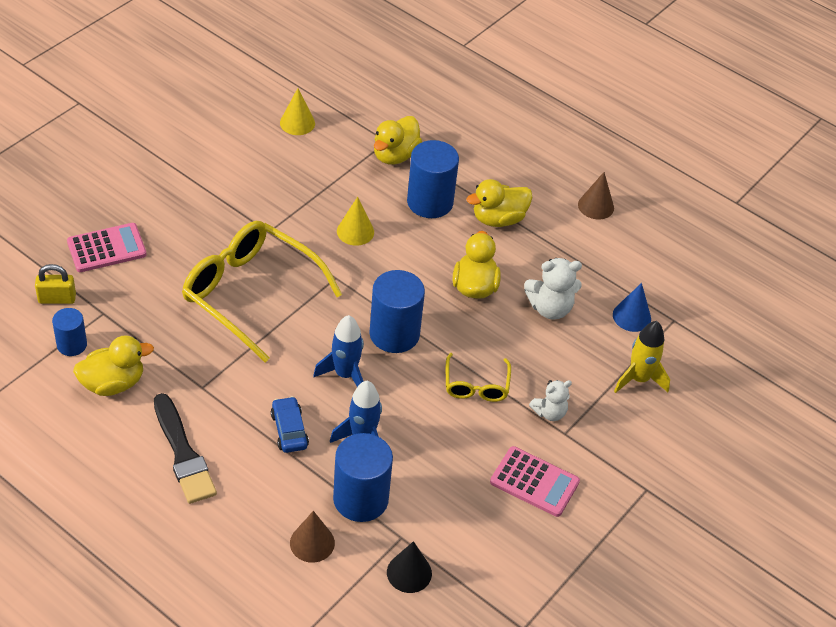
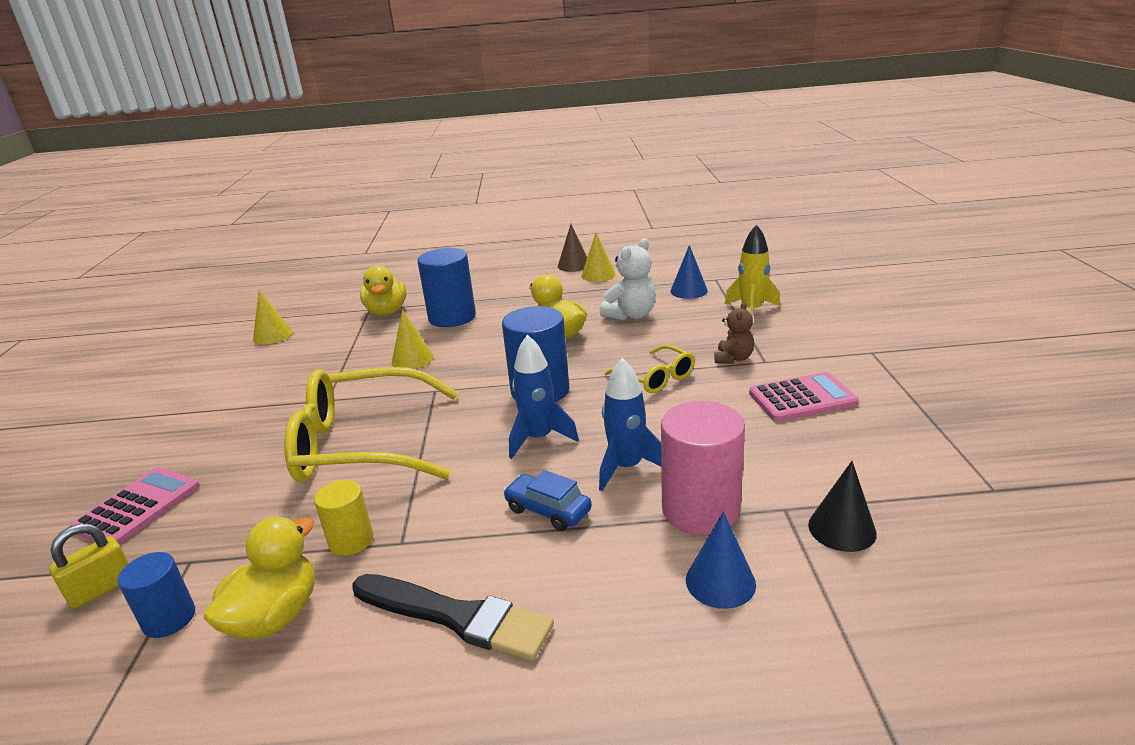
camera: 35 degrees left, 20 degrees down
brown cone [290,511,335,563] -> blue cone [686,512,756,609]
blue cylinder [333,433,393,522] -> pink cylinder [661,401,745,535]
yellow duck [466,179,532,227] -> none
white teddy bear [529,380,572,421] -> brown teddy bear [715,302,754,364]
none -> yellow cylinder [314,480,373,556]
none -> yellow cone [581,232,616,282]

